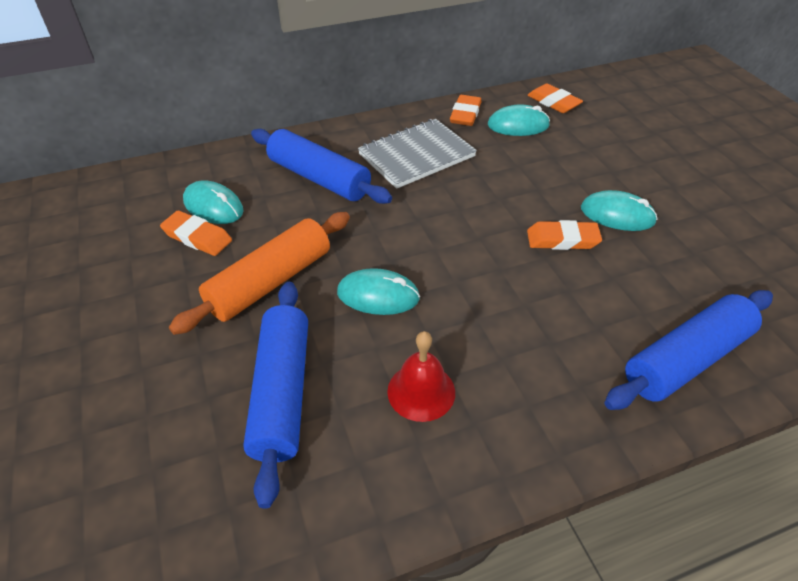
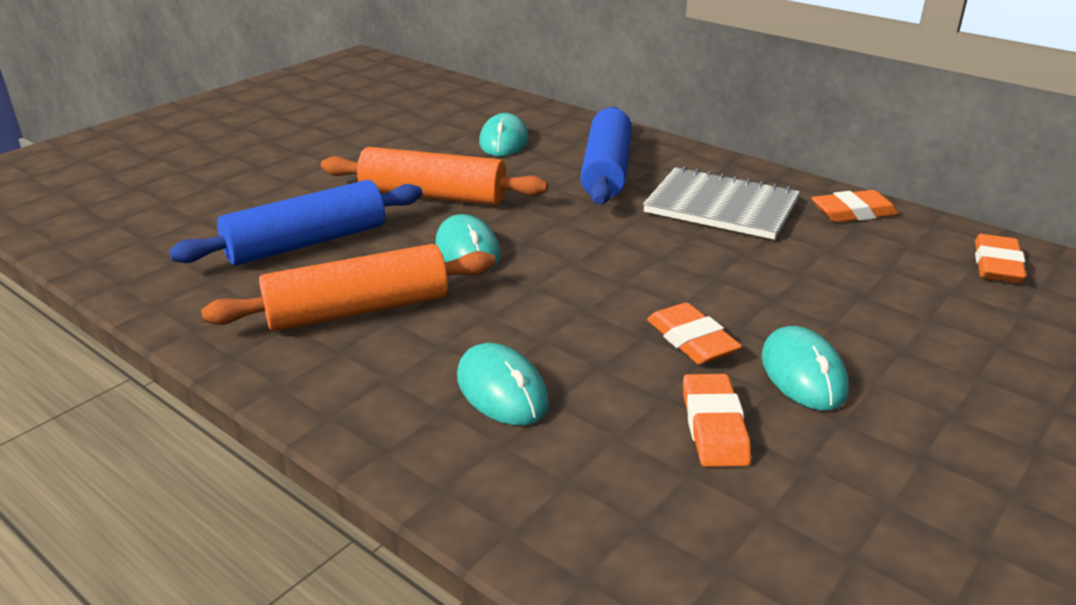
camera: 60 degrees right, 15 degrees down
orange eraser [160,210,232,256] -> orange eraser moved to [683,374,751,467]
red bell [387,331,455,422] -> orange rolling pin [201,244,496,331]
turquoise mouse [488,104,550,136] -> turquoise mouse moved to [457,343,549,425]
blue rolling pin [604,290,773,410] -> none

